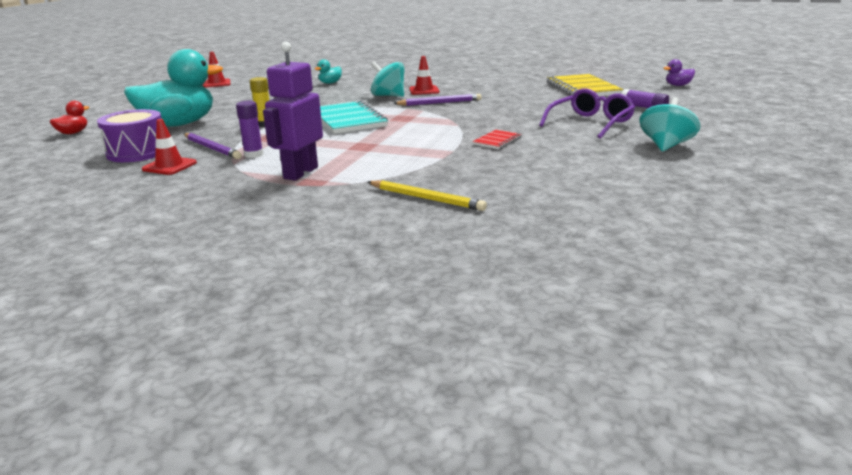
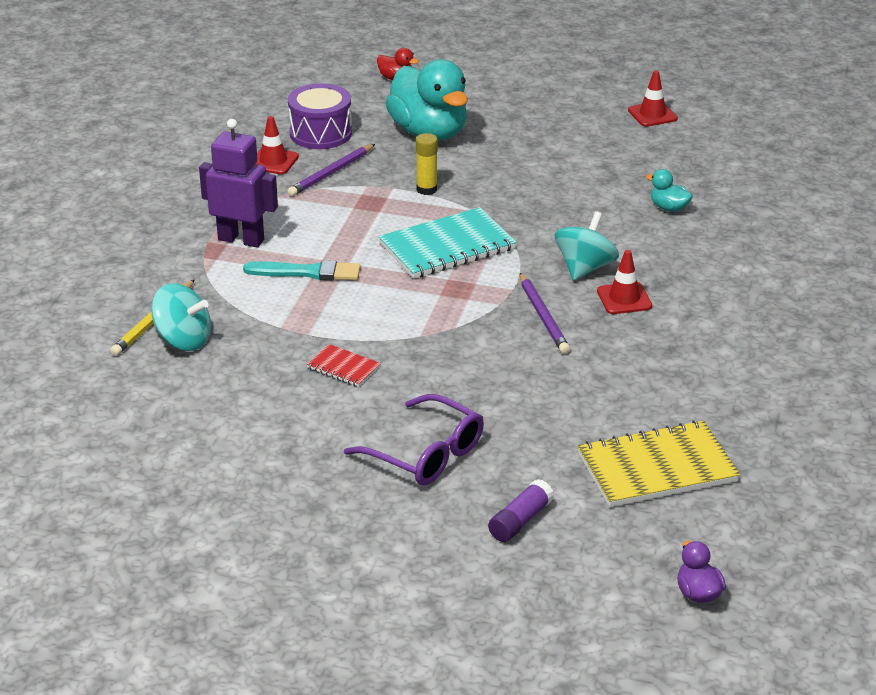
camera: 85 degrees right, 10 degrees up
purple glue stick [236,101,263,158] -> none
turquoise spinning top [639,97,700,151] -> turquoise spinning top moved to [151,283,211,351]
none -> turquoise brush [243,260,361,281]

